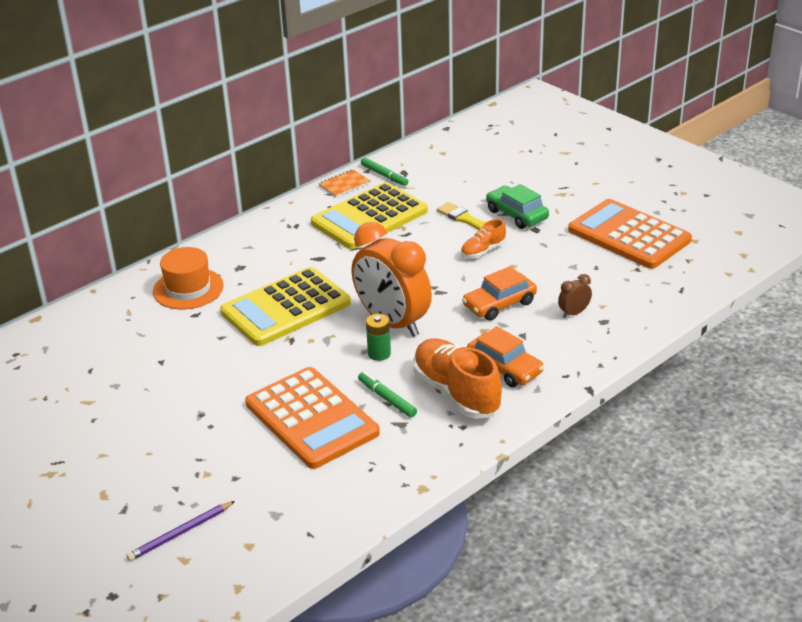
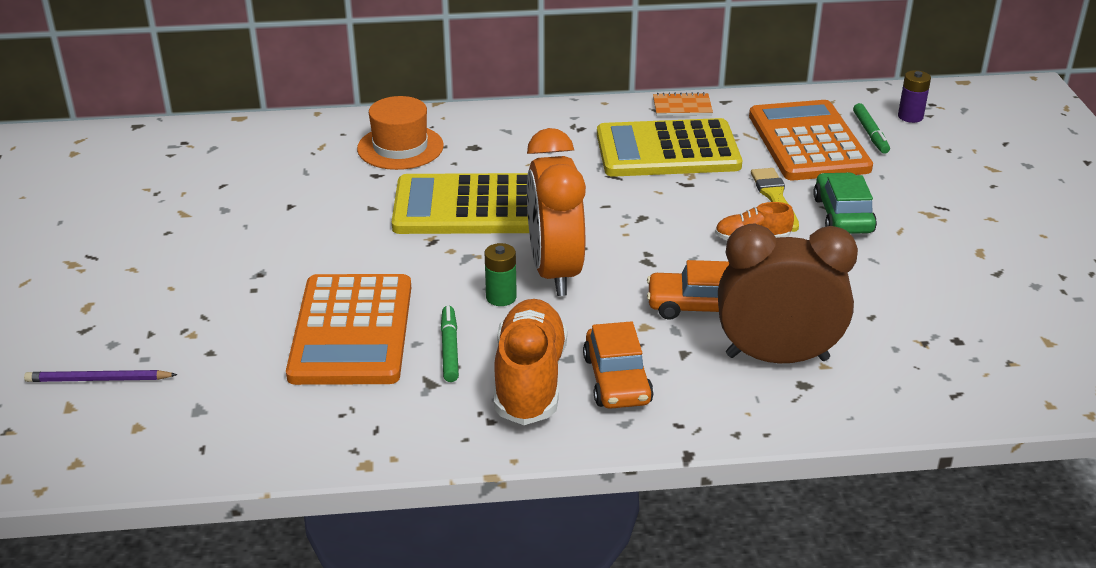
camera: 35 degrees right, 0 degrees up
green marker [361,158,408,186] -> green marker moved to [853,103,890,154]
brown clock [558,274,592,318] -> brown clock [718,224,858,363], size x2.48
orange calculator [568,199,692,269] -> orange calculator moved to [749,100,873,180]
none -> purple battery [898,70,931,123]

